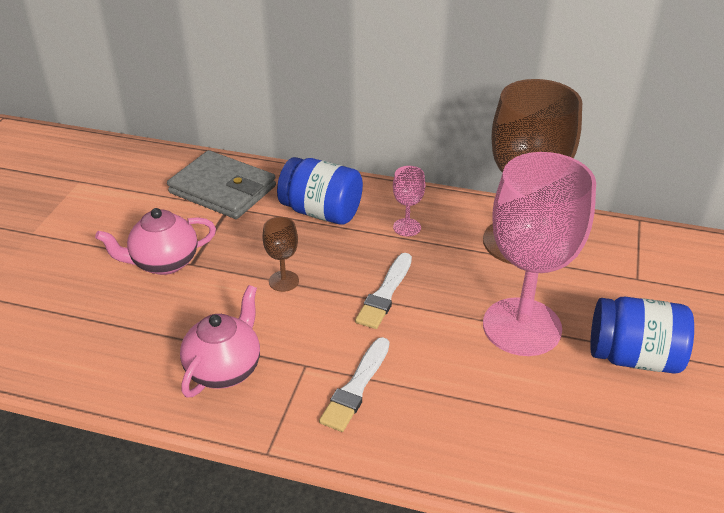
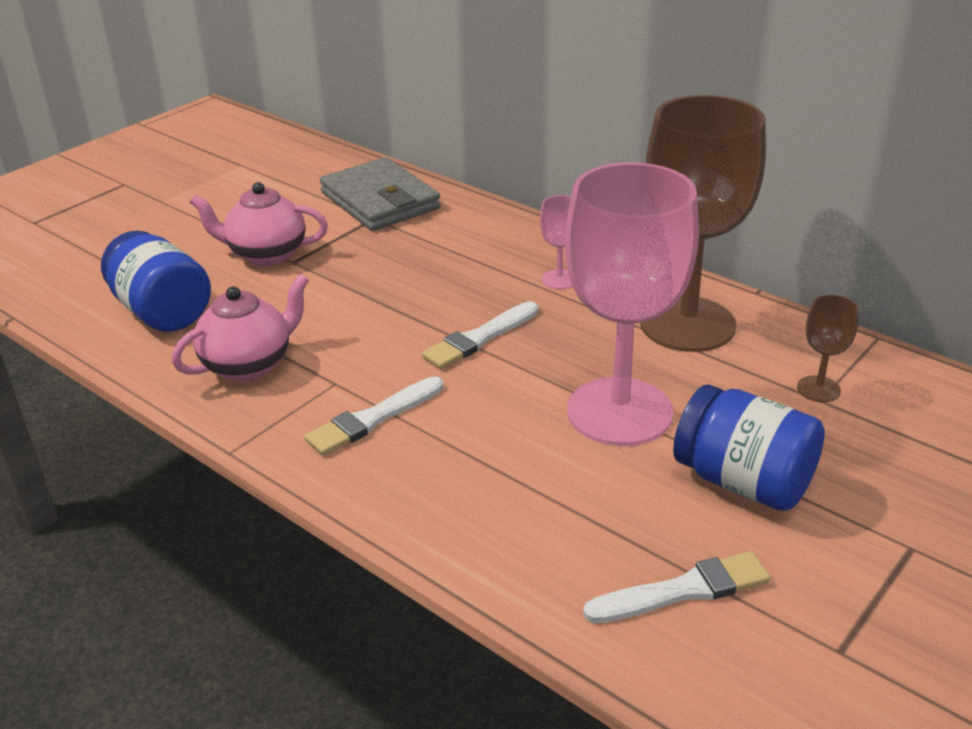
camera: 25 degrees right, 5 degrees down
brown goblet [263,217,299,292] -> brown goblet moved to [797,295,859,402]
blue jar [277,157,363,225] -> blue jar moved to [101,231,211,332]
none -> white brush [583,551,771,623]

